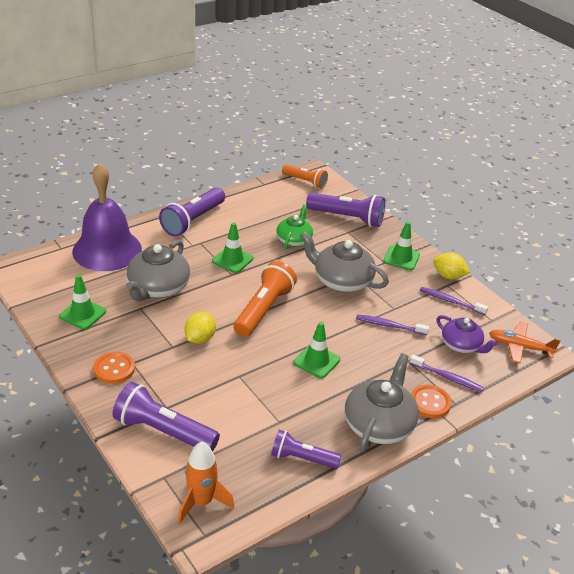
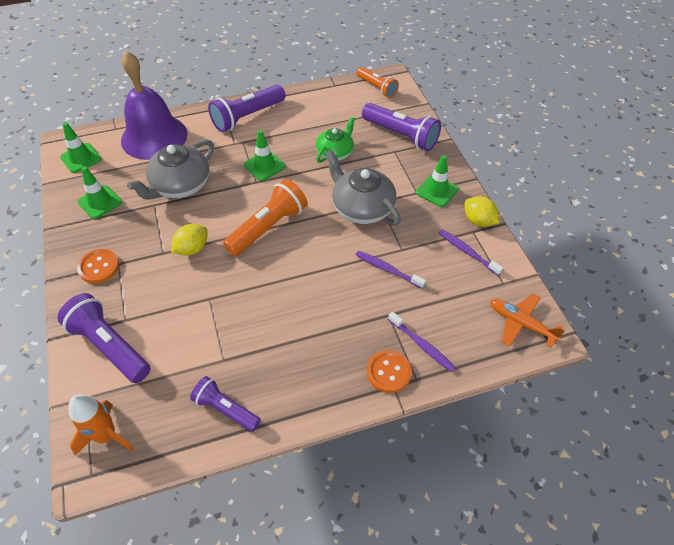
camera: 20 degrees right, 15 degrees up
green traffic cone [293,322,340,378] -> green traffic cone moved to [60,122,101,173]
grey teapot [345,353,419,452] -> none
purple teapot [436,315,498,353] -> none

